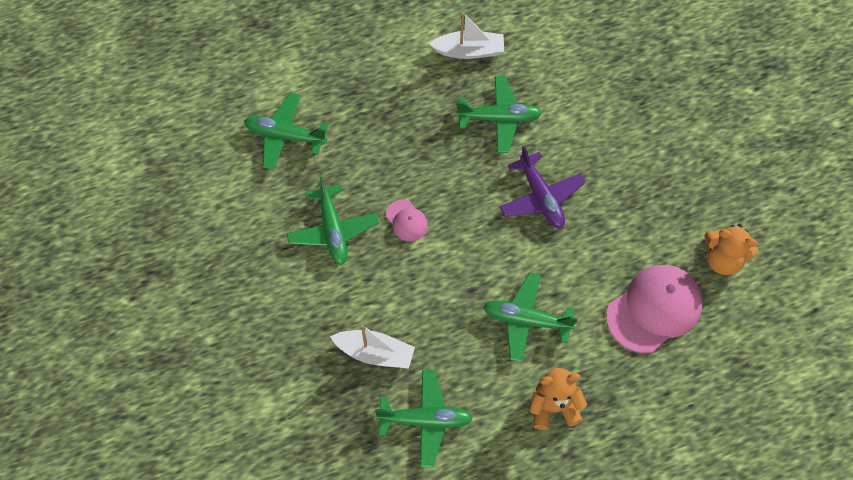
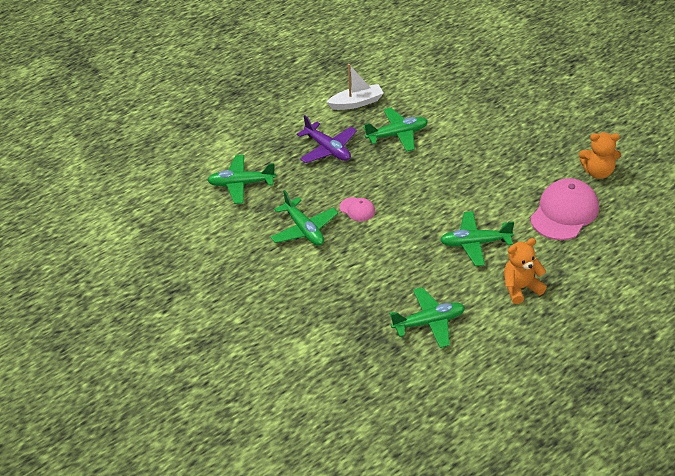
camera: 15 degrees left, 20 degrees down
white boat [330,324,415,369] -> none
purple plane [499,146,586,228] -> purple plane moved to [297,115,357,163]

